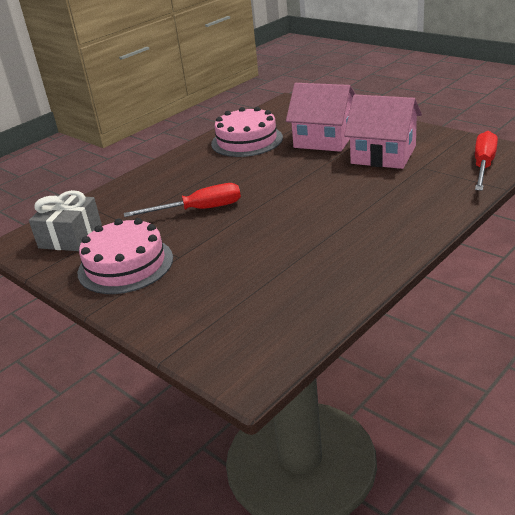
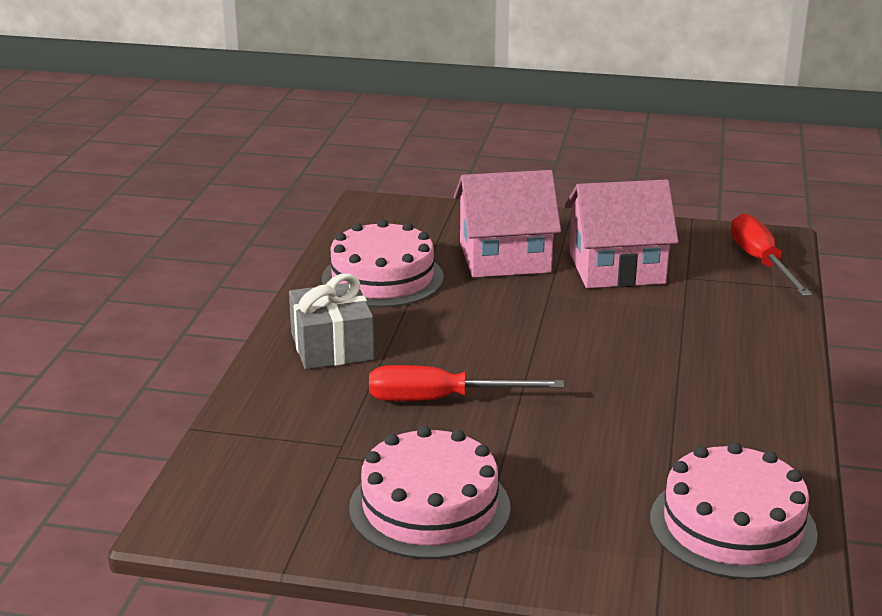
camera: 35 degrees left, 5 degrees down
grey gift [29,190,102,251] -> grey gift moved to [289,274,374,369]
red screwdriver [124,183,241,217] -> red screwdriver turned 135 degrees counterclockwise [369,365,564,401]
none -> pink cake [650,442,818,580]

